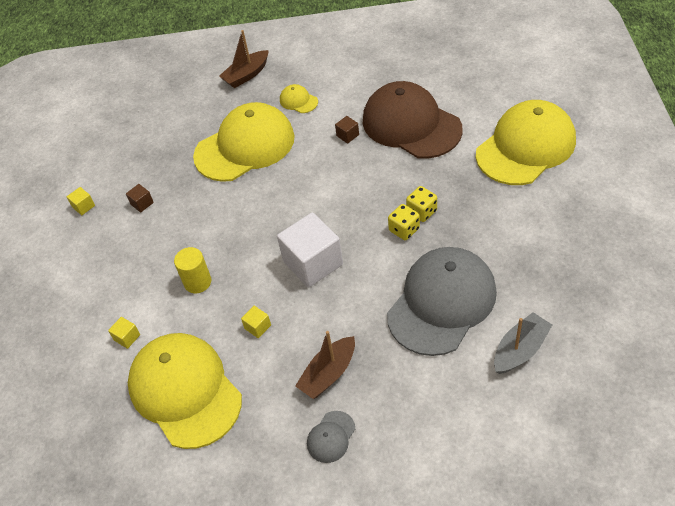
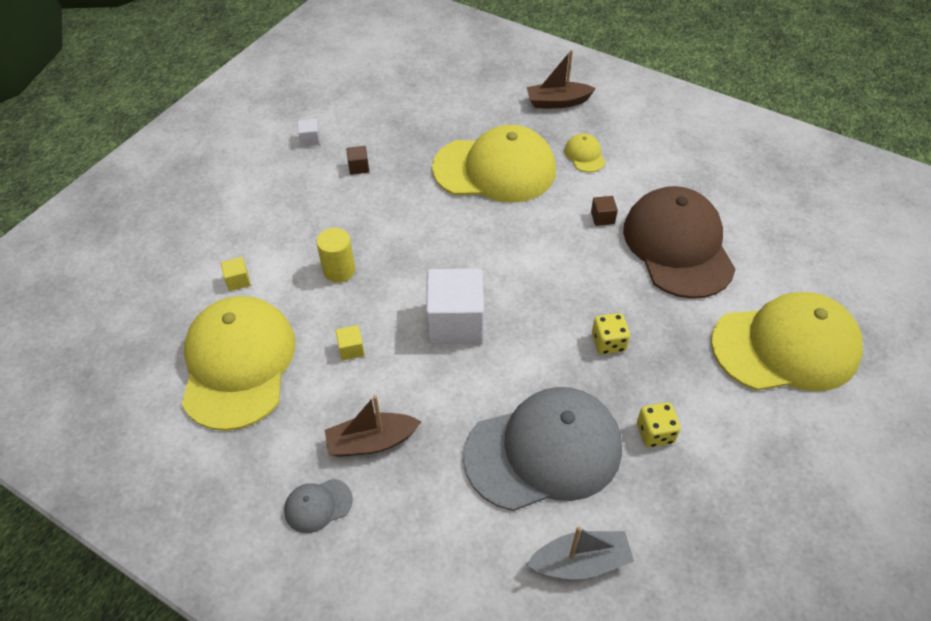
camera: 30 degrees right, 0 degrees up
yellow cube [67,187,95,215] -> white cube [298,119,320,147]
yellow dice [388,204,420,240] -> yellow dice moved to [637,402,681,447]

